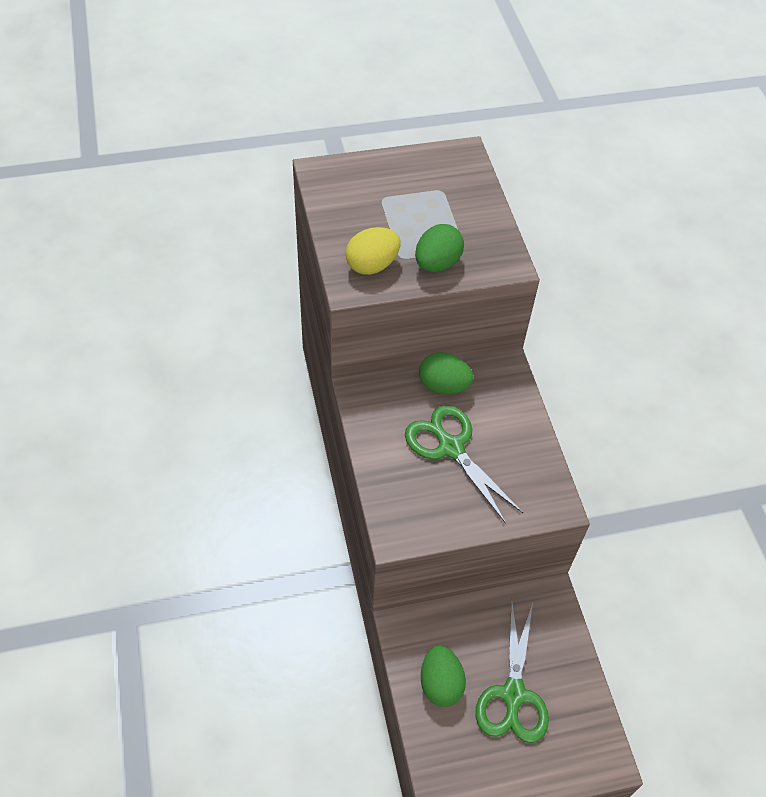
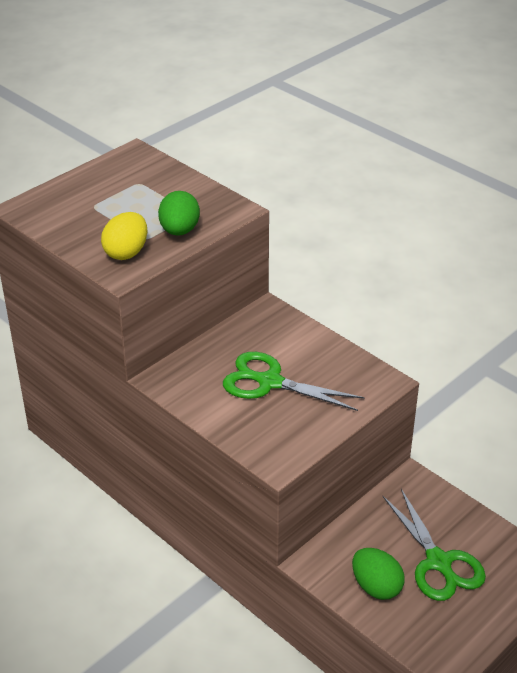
camera: 30 degrees left, 15 degrees down
green egg [419,352,474,395] -> none

